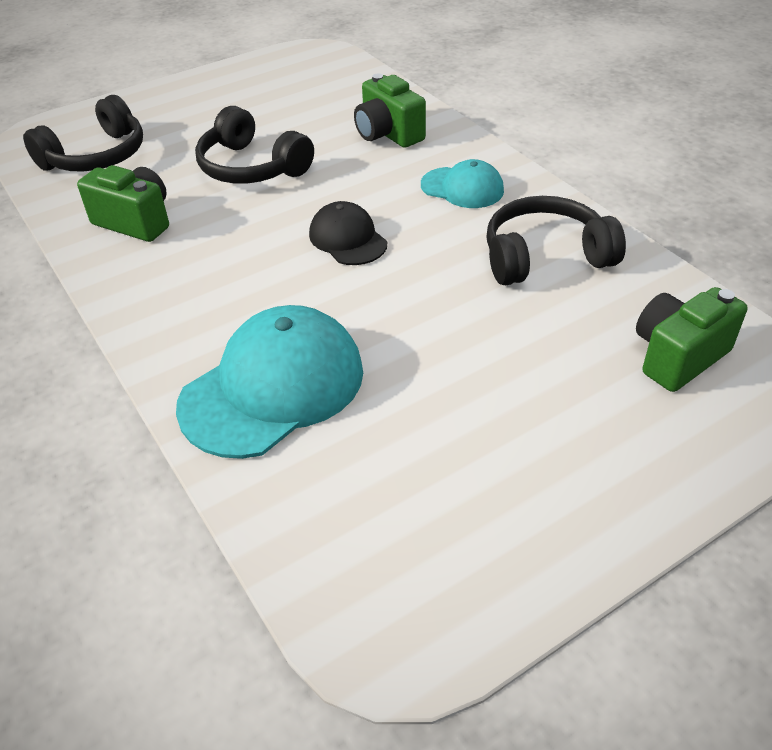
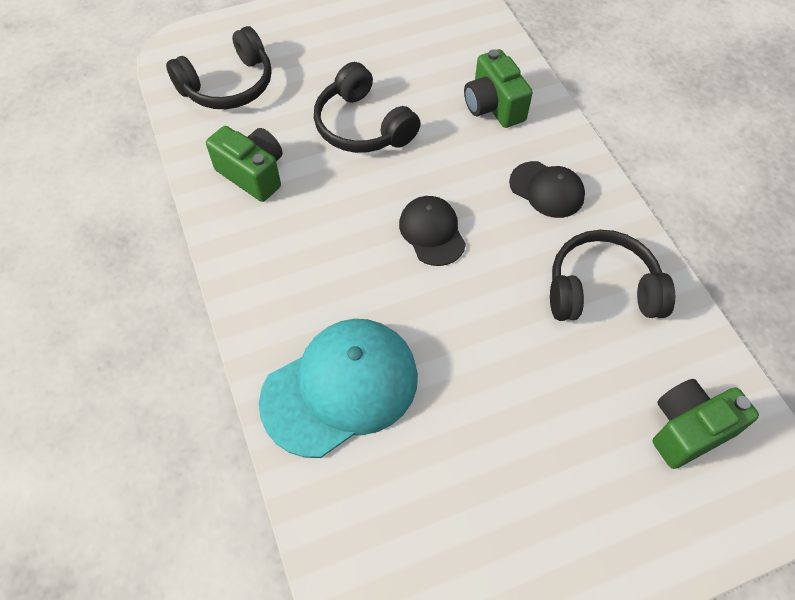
camera: 10 degrees right, 15 degrees up
turquoise cap [421,159,504,208] -> black cap [509,161,585,218]

